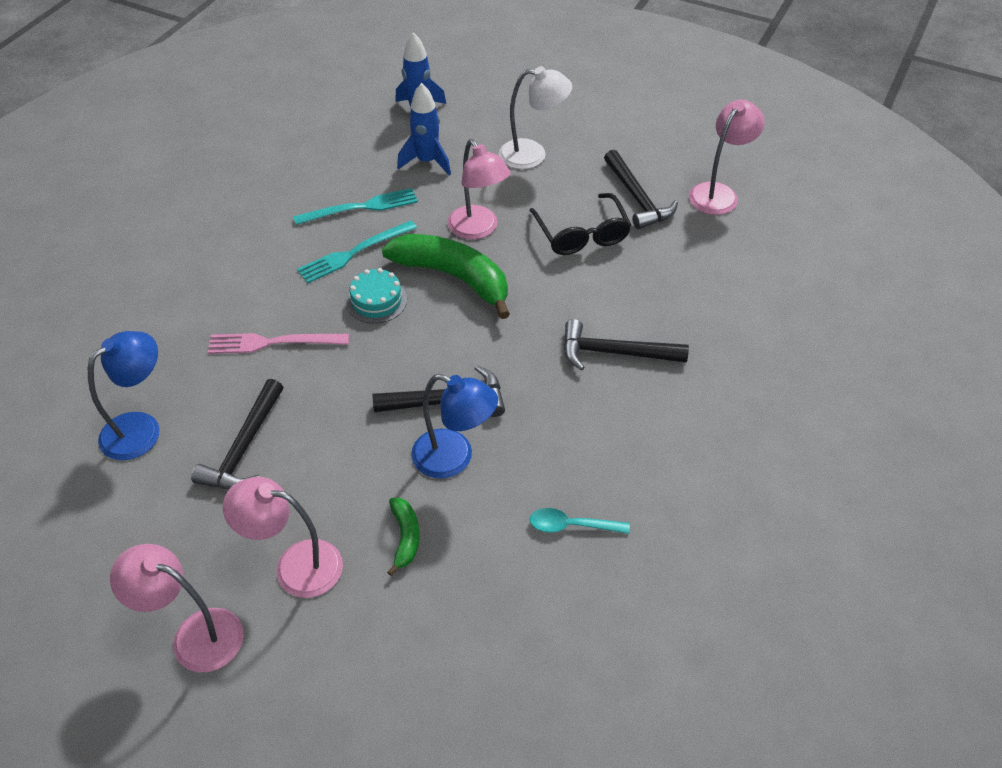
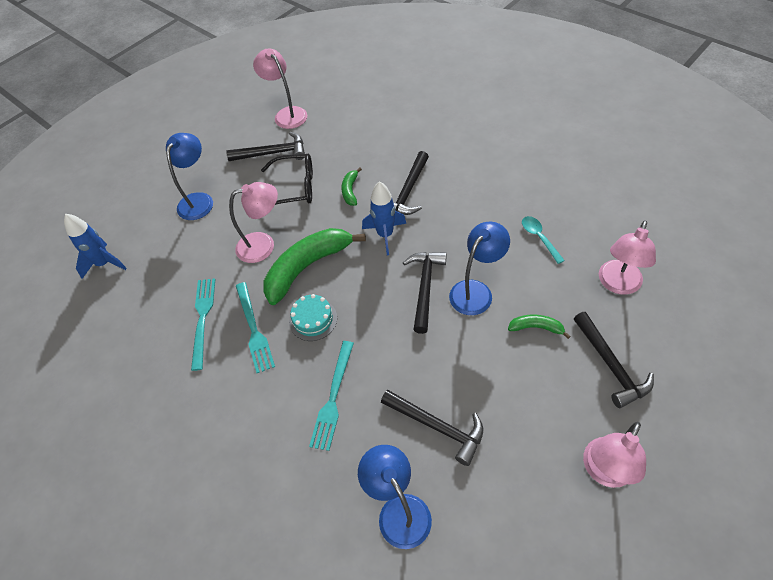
camera: 70 degrees left, 5 degrees up
pink fork [208,333,349,354] -> turquoise fork [309,341,354,451]
pink lamp [223,477,343,598] -> pink lamp moved to [599,220,656,295]
blue rocket [397,83,451,175] -> blue rocket moved to [362,181,406,256]
white lamp [499,66,572,169] -> blue lamp [166,133,213,220]
turquoise spoon [530,508,630,534] -> turquoise spoon turned 135 degrees clockwise [522,216,565,264]
none -> green banana [341,168,362,206]
none -> black hammer [574,312,654,408]

